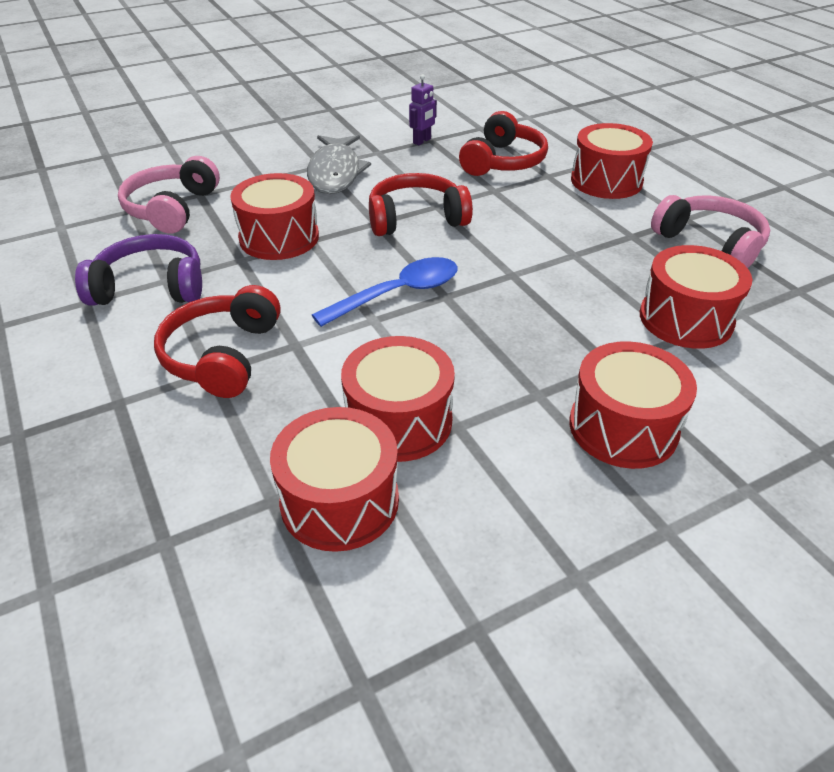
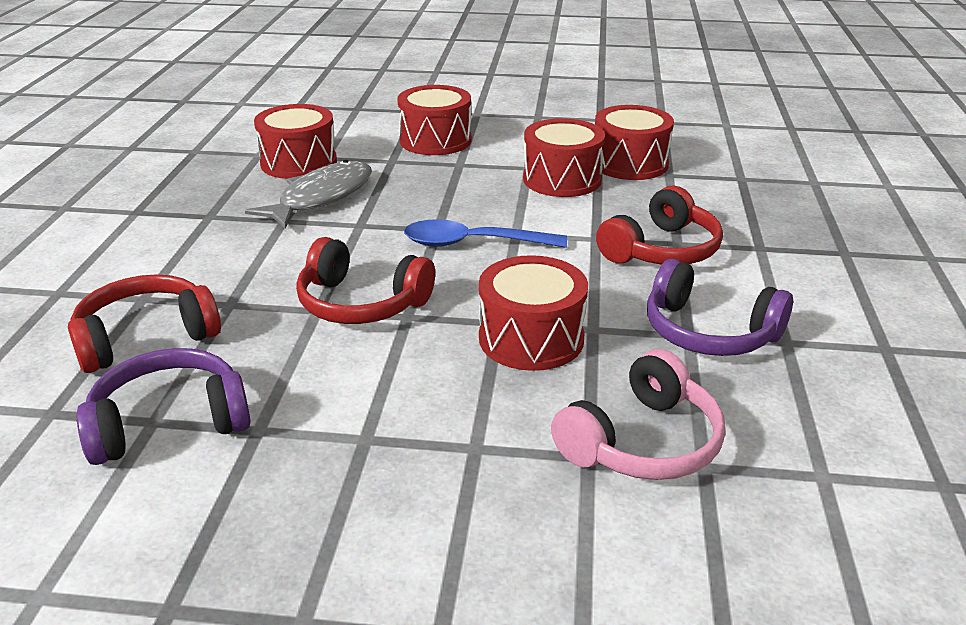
camera: 145 degrees left, 10 degrees down
grey fish [307,135,371,194] -> grey fish moved to [245,160,372,229]
purple robot [409,74,437,145] -> purple headphones [76,348,251,465]
red drum [571,123,653,199] -> none
pink headphones [651,195,770,268] -> none

